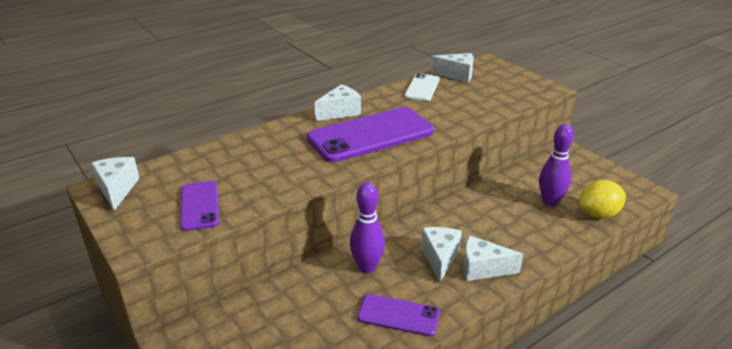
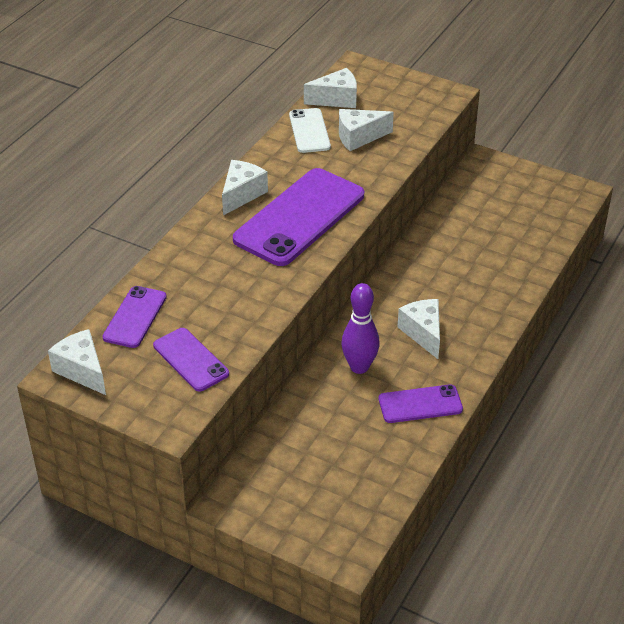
camera: 25 degrees left, 10 degrees up
white cheese [463,236,523,281] -> white cheese moved to [339,109,394,151]
purple bowling pin [539,124,574,207] -> none
yellow lemon [579,180,626,218] -> none
none -> purple phone [103,286,167,348]

